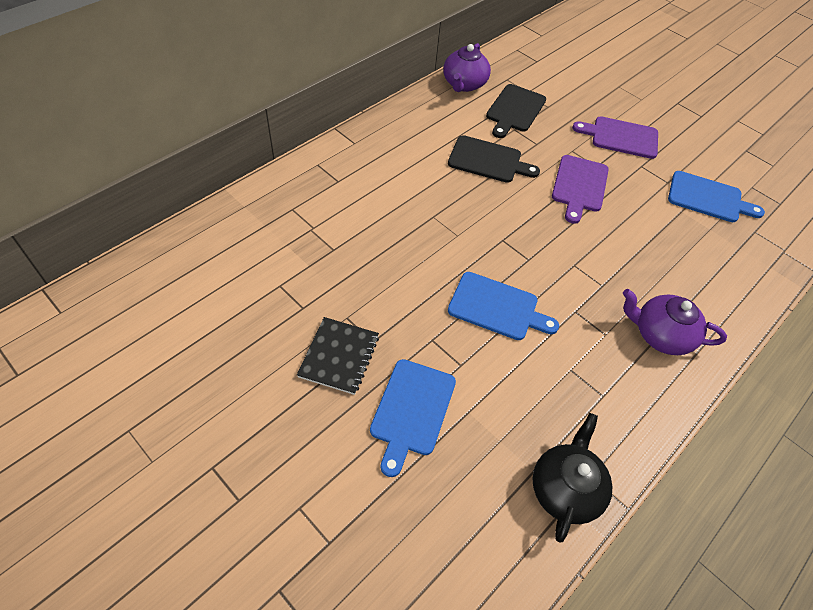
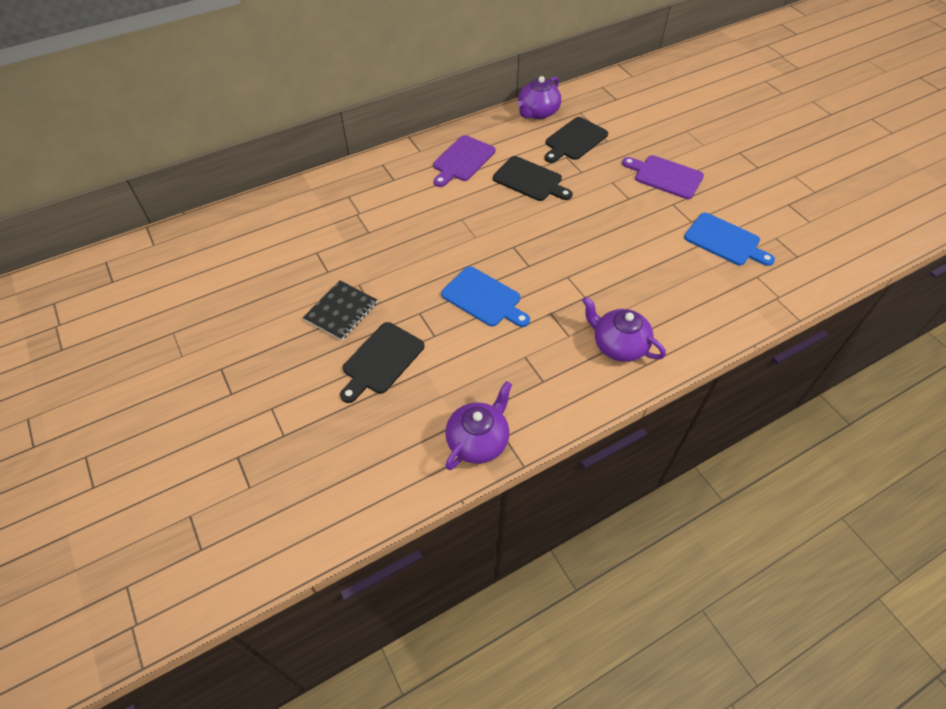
camera: 20 degrees right, 0 degrees up
blue cutting board [370,359,456,477] -> black cutting board [340,322,424,403]
black teapot [532,413,612,543] -> purple teapot [445,381,512,470]
purple cutting board [552,155,609,224] -> purple cutting board moved to [433,135,495,187]

